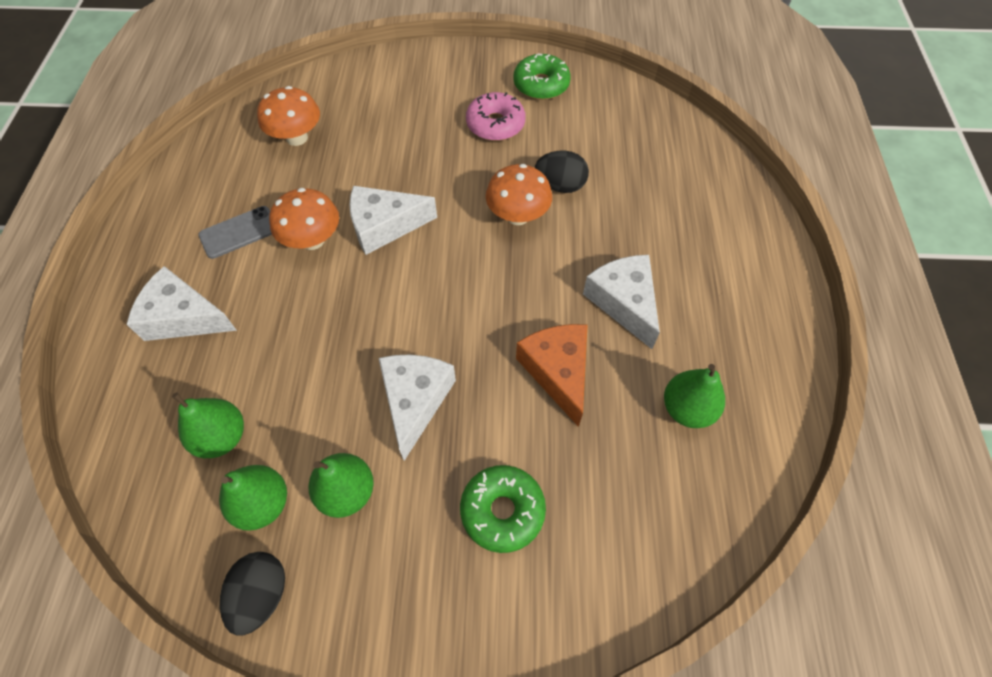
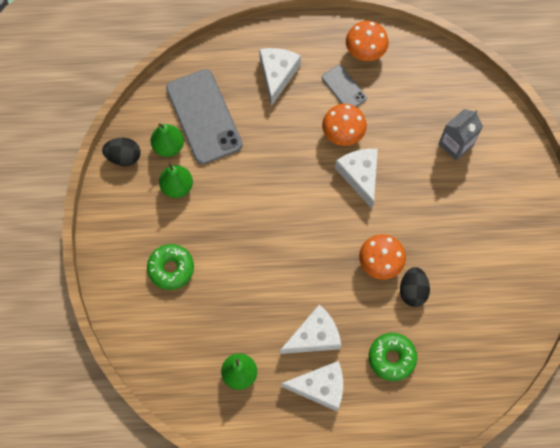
camera: 85 degrees right, 10 degrees up
green pear [172,392,244,458] -> grey phone [166,69,243,164]
orange mushroom [257,86,320,146] -> orange mushroom moved to [346,21,389,61]
white cheese [379,354,456,461] -> white cheese moved to [281,361,343,411]
pink donut [466,92,525,141] -> none
green donut [513,53,571,100] -> green donut moved to [369,333,417,381]
orange cheese [516,324,588,427] -> none
none -> grey carton [439,109,483,161]

